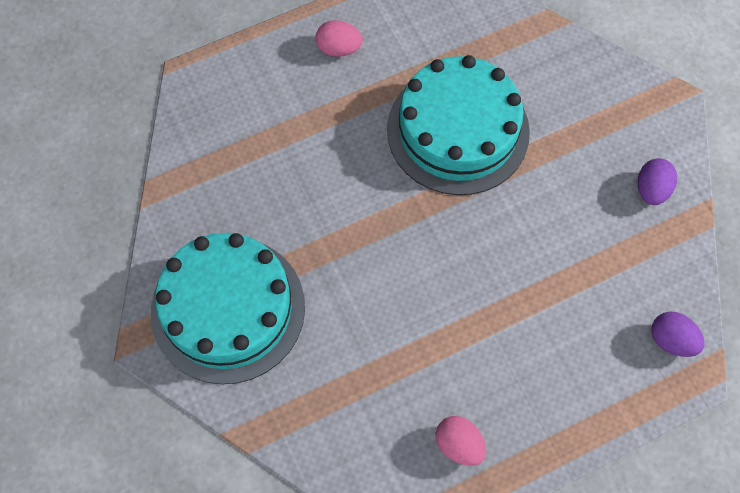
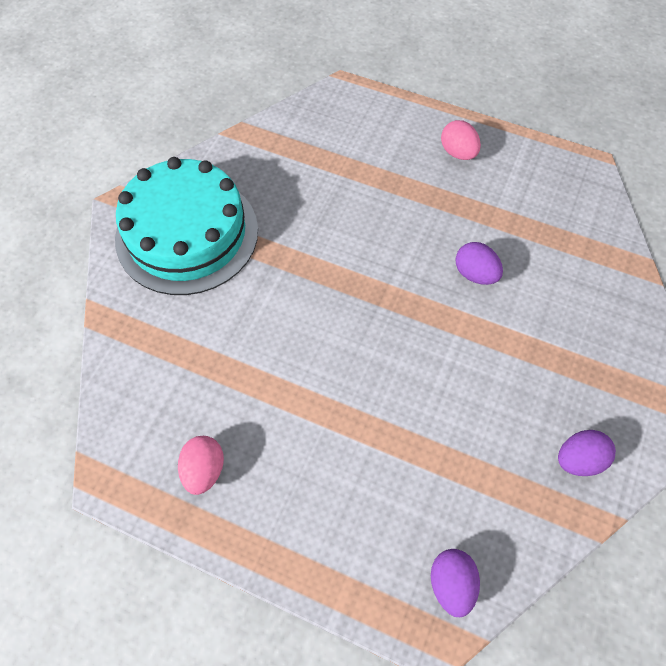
camera: 50 degrees right, 5 degrees down
turquoise cake [387,55,530,195] -> purple egg [455,242,503,285]

